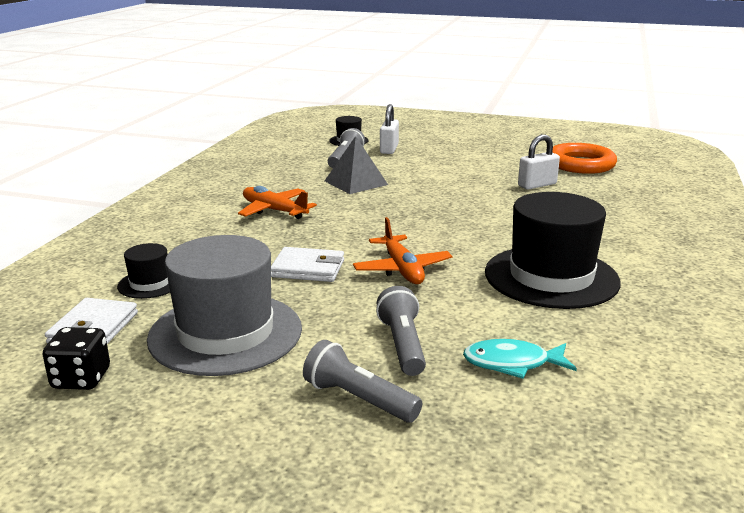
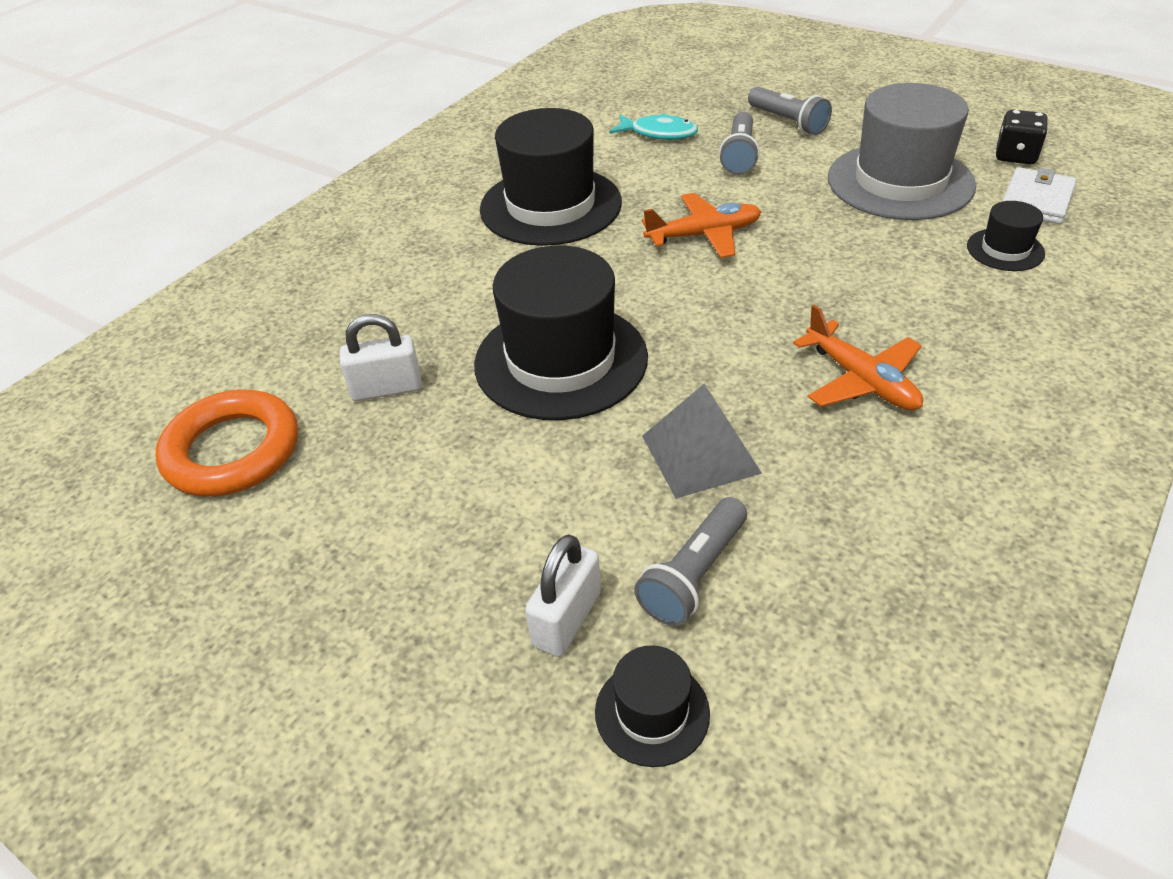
camera: 160 degrees left, 20 degrees up
white wallet [271,247,344,282] -> none
orange plane [353,217,452,284] -> orange plane turned 75 degrees clockwise [642,193,761,258]
none -> black hat [474,246,648,420]

